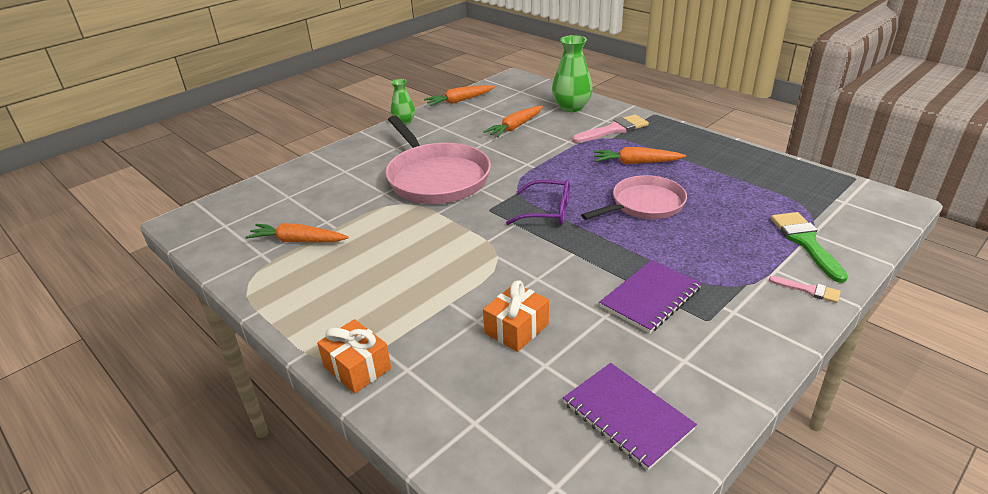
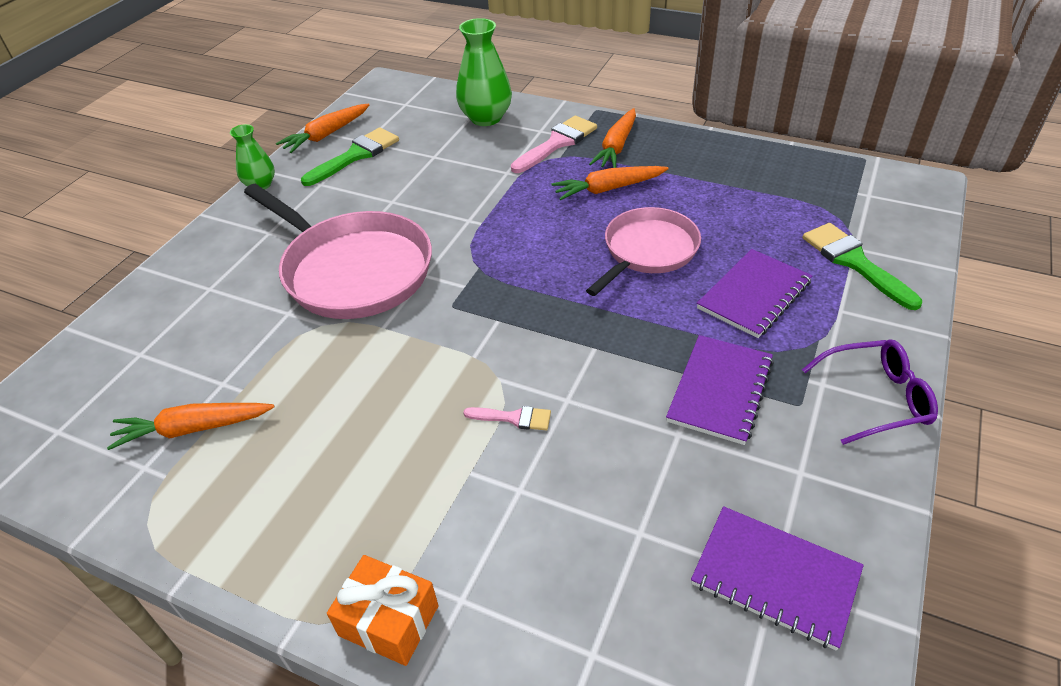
camera: 20 degrees left, 10 degrees up
orange carrot [483,106,543,138] -> orange carrot moved to [589,108,636,168]
orange gift [483,281,549,352] -> none
purple glasses [506,180,570,225] -> purple glasses moved to [802,339,938,445]
pink brush [769,276,841,303] -> pink brush moved to [463,406,551,430]
none -> green brush [301,127,399,186]
none -> purple notebook [697,249,812,338]

